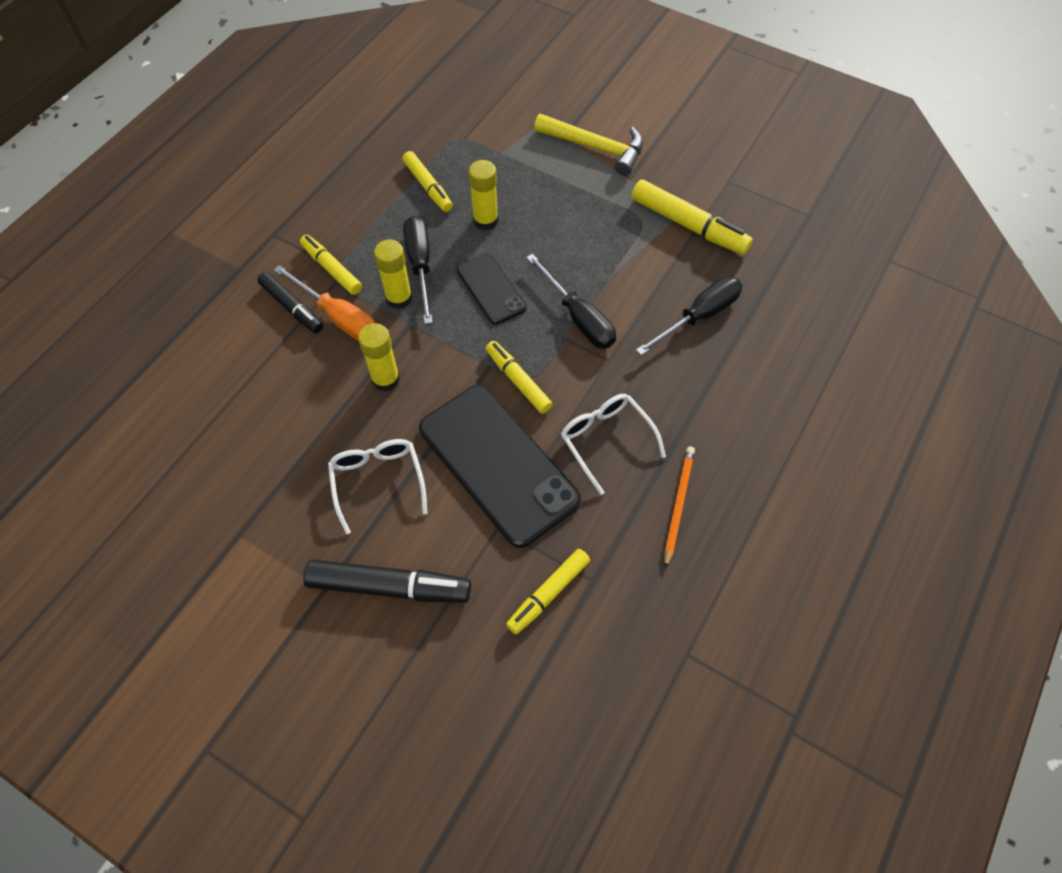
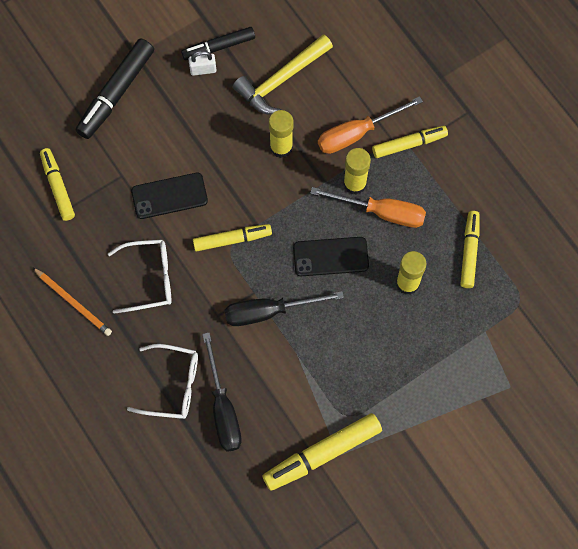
camera: 115 degrees right, 10 degrees up
black marker [258,272,323,333] -> black marker moved to [181,27,255,60]
white glasses [328,439,427,534] -> white glasses moved to [127,344,198,419]
yellow marker [402,151,453,212] -> yellow marker turned 105 degrees clockwise [460,211,480,288]
black screwdriver [403,216,433,324] -> orange screwdriver [310,187,426,228]
black phone [419,385,581,548] -> black phone [131,173,208,219], size x0.53
yellow hammer [534,114,643,176] -> yellow hammer moved to [233,34,333,114]
none -> white padlock [188,51,216,76]

